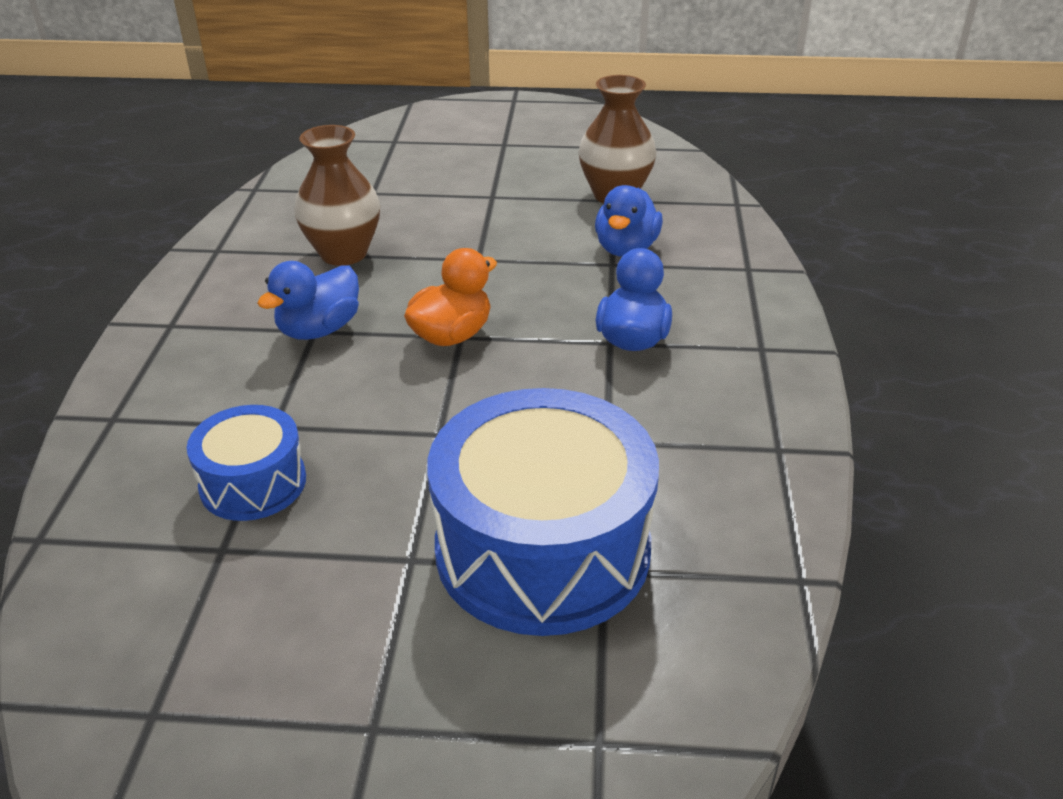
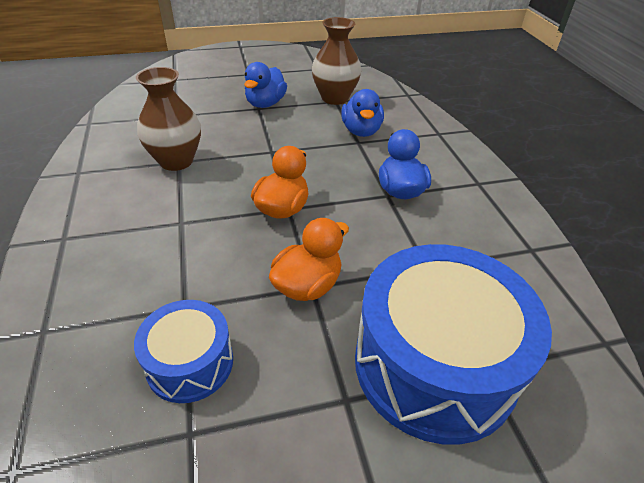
camera: 20 degrees left, 5 degrees up
blue duck [257,261,359,340] -> blue duck moved to [244,62,287,108]
none -> orange duck [269,218,349,301]

